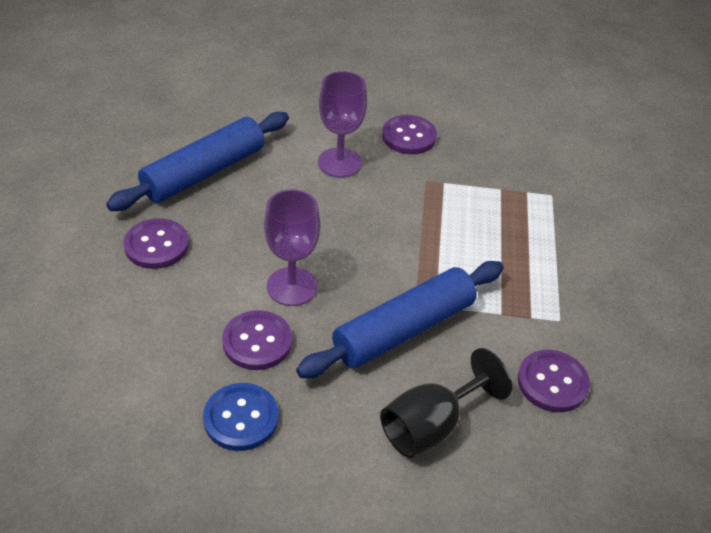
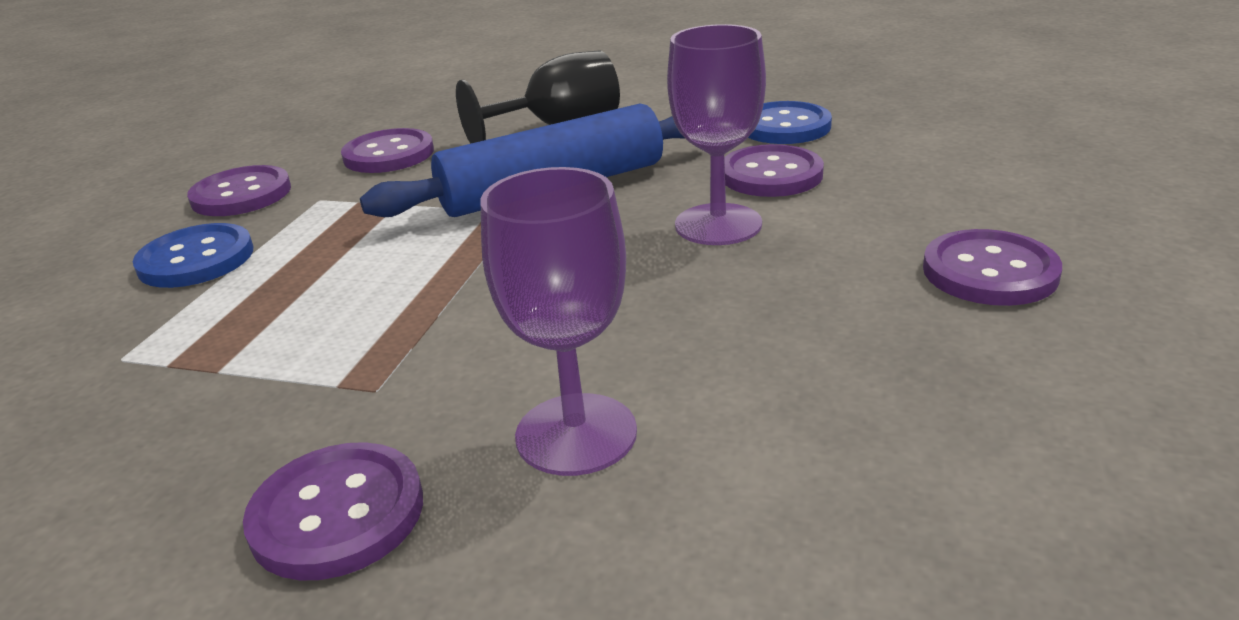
camera: 165 degrees left, 15 degrees down
blue rolling pin [106,112,289,211] -> none
none -> blue button [133,223,253,288]
none -> purple button [187,165,291,216]

